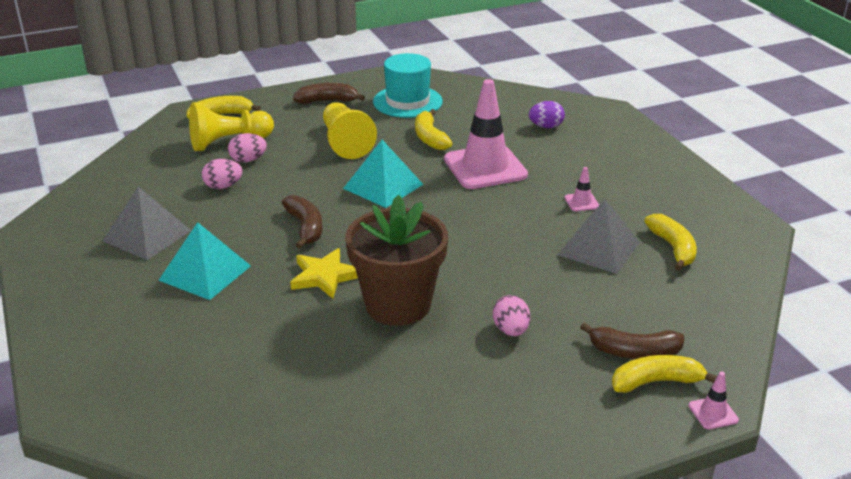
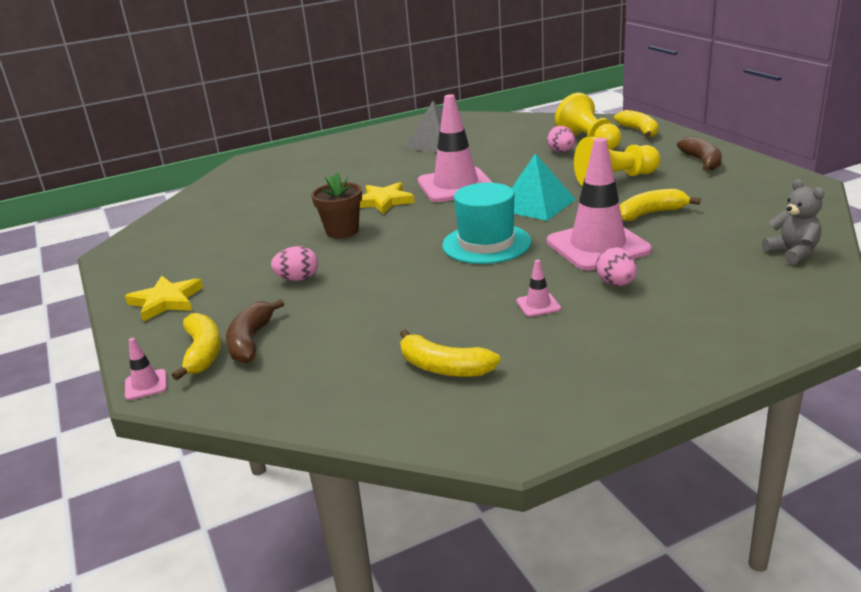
camera: 90 degrees right, 5 degrees down
turquoise pyramid [158,222,251,300] -> none
pink egg [202,159,243,189] -> pink egg moved to [596,247,637,286]
brown banana [282,195,323,249] -> pink traffic cone [418,94,493,202]
brown flower pot [345,195,448,326] -> brown flower pot [311,173,362,238], size x0.58
turquoise hat [373,53,443,118] -> turquoise hat moved to [442,183,531,264]
purple egg [529,101,565,128] -> none
grey pyramid [558,199,640,274] -> none
yellow banana [644,214,697,271] -> yellow banana turned 45 degrees clockwise [400,329,500,377]
none -> yellow star [125,276,203,322]
none -> grey teddy bear [762,179,824,265]

